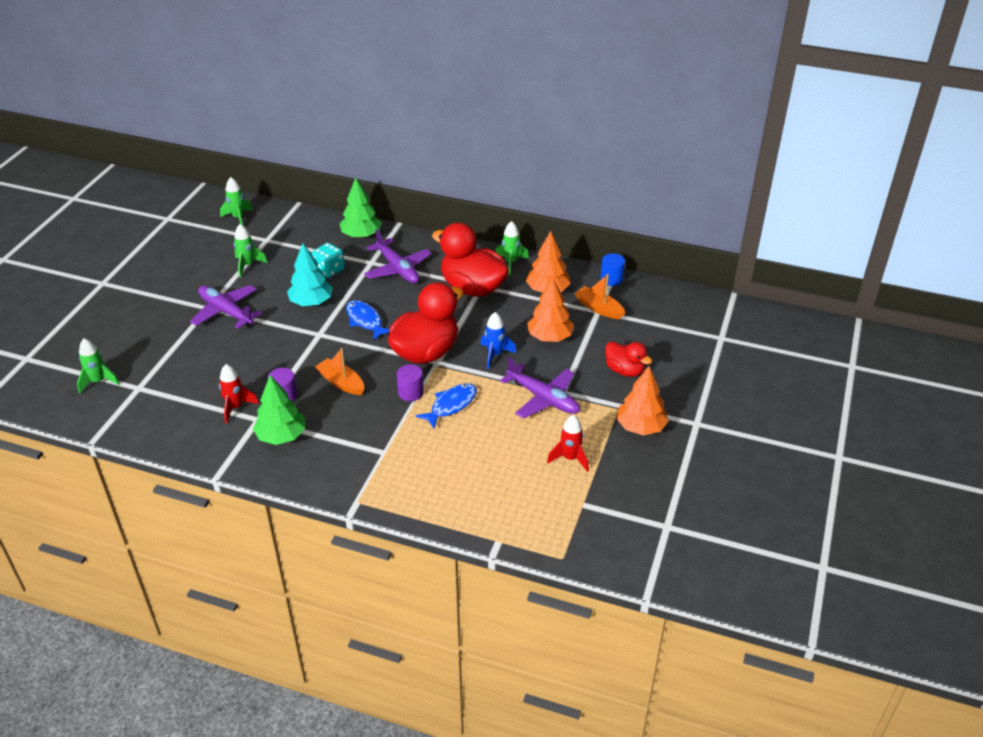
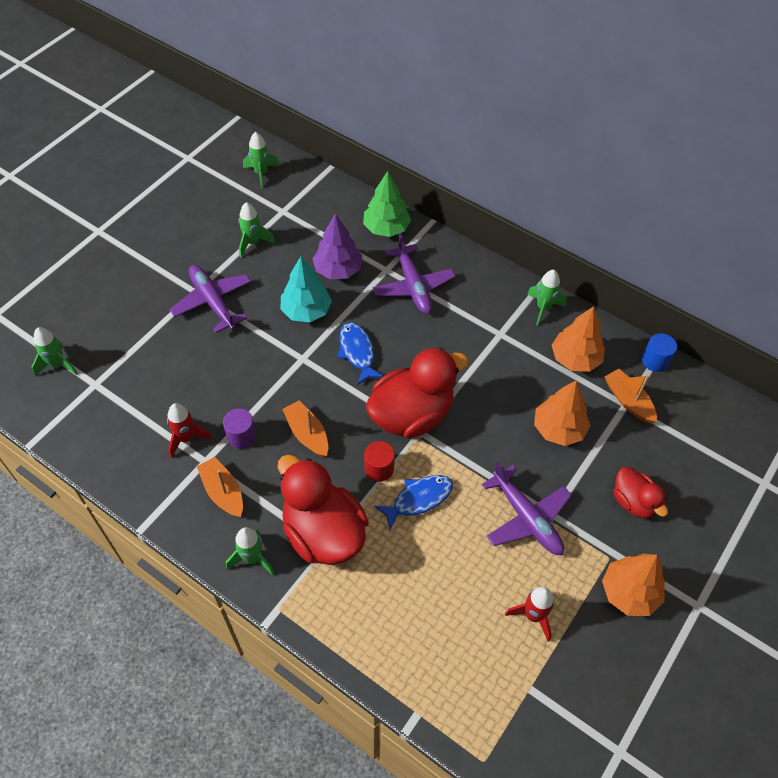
camera: 15 degrees right, 15 degrees up
green tree [253,375,305,445] -> orange boat [197,457,243,517]
turquoise dice [312,243,345,278] -> purple tree [312,214,362,280]
purple cylinder [397,364,424,401] -> red cylinder [364,441,395,482]
red duck [432,223,509,297] -> red duck moved to [278,454,369,565]
blue rocket [480,312,516,369] -> none
none -> green rocket [226,527,274,575]

